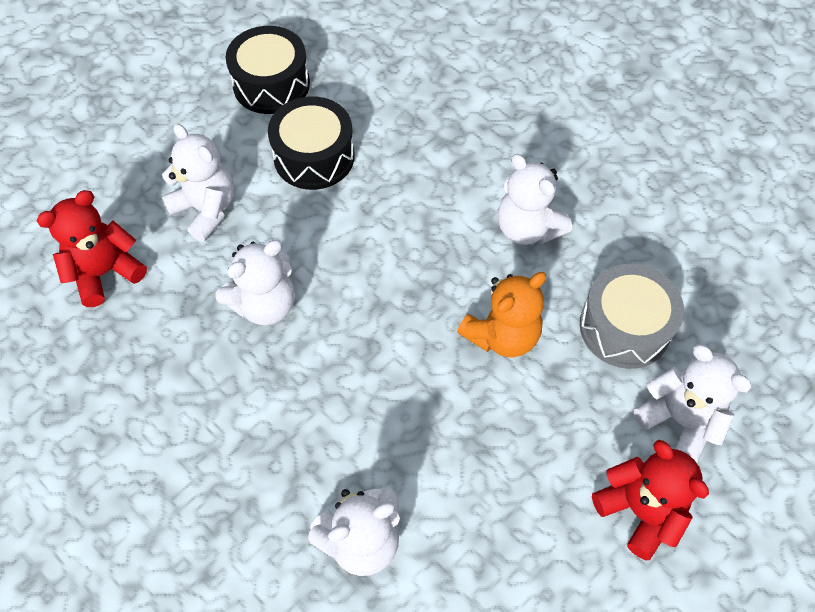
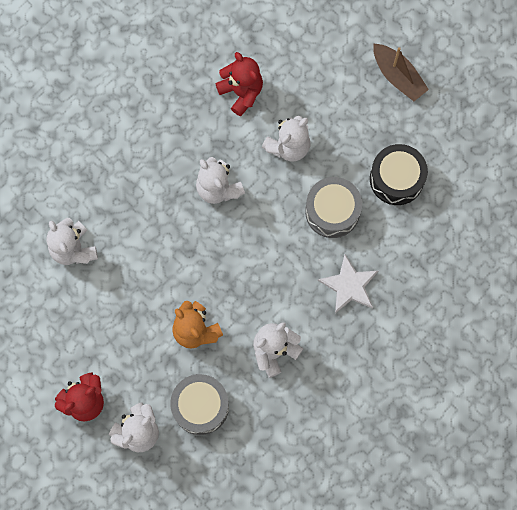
camera: 90 degrees right, 15 degrees up
black drum [268,96,355,190] -> grey drum [305,177,362,238]
none -> white star [318,255,378,314]
none -> brown boat [373,44,429,101]

